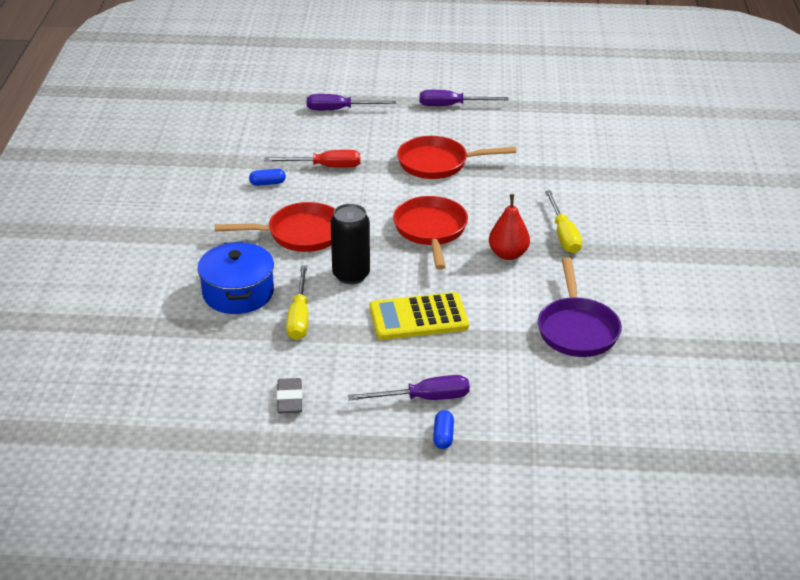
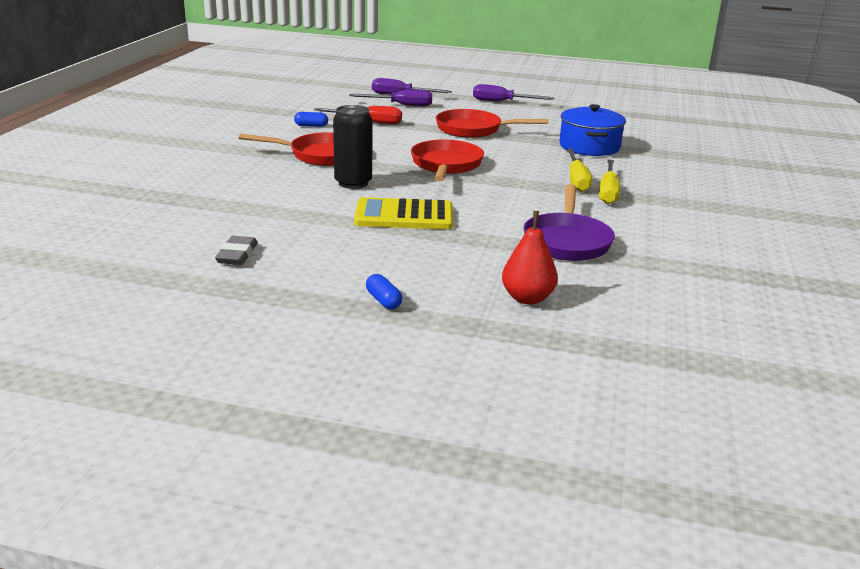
camera: 10 degrees right, 10 degrees down
blue pot [197,241,274,314] -> blue pot moved to [559,104,626,156]
yellow screwdriver [286,265,308,340] -> yellow screwdriver moved to [599,159,620,204]
purple screwdriver [348,375,470,401] -> purple screwdriver moved to [349,89,432,106]
blue capsule [433,410,454,449] -> blue capsule turned 45 degrees counterclockwise [366,274,402,309]
red pear [489,194,530,260] -> red pear moved to [502,211,558,304]

